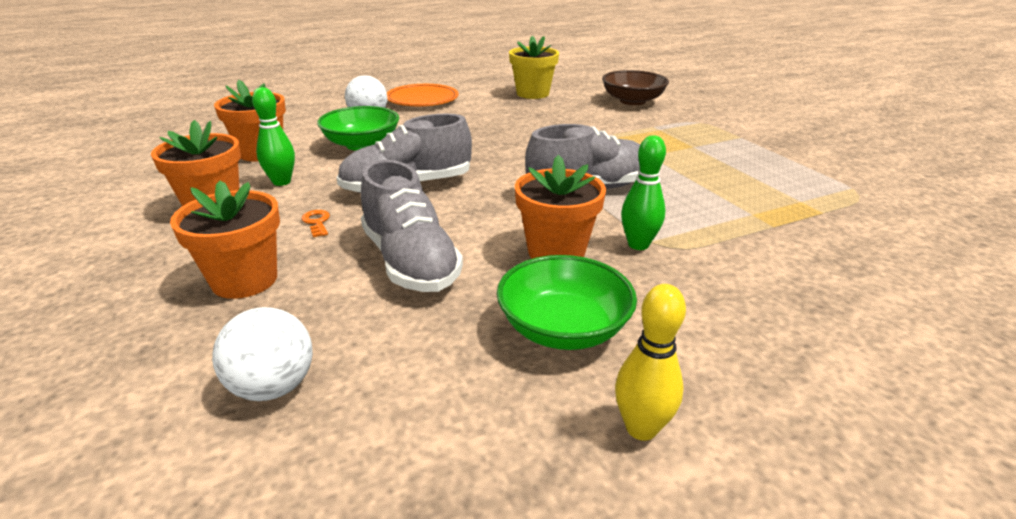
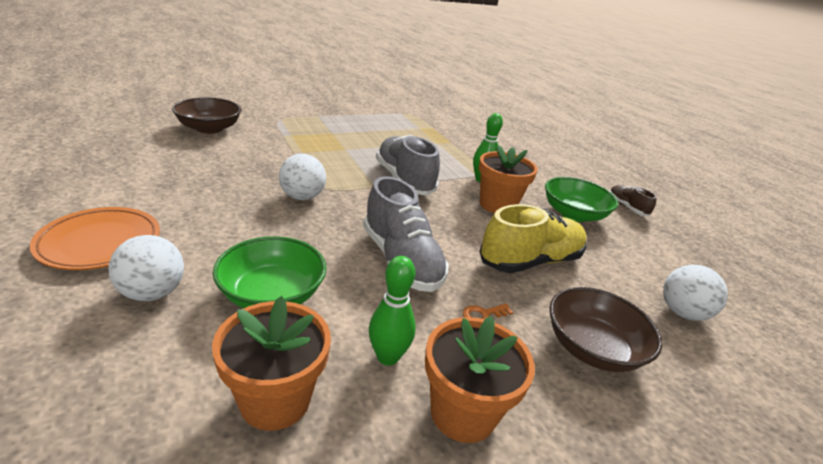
camera: 95 degrees left, 0 degrees up
orange flower pot [170,181,280,299] -> brown bowl [549,287,663,372]
grey shoe [361,160,463,292] -> yellow shoe [480,204,587,273]
yellow flower pot [509,36,559,99] -> none
yellow bowling pin [615,284,686,441] -> brown shoe [610,185,657,216]
none -> white ball [279,154,326,200]

